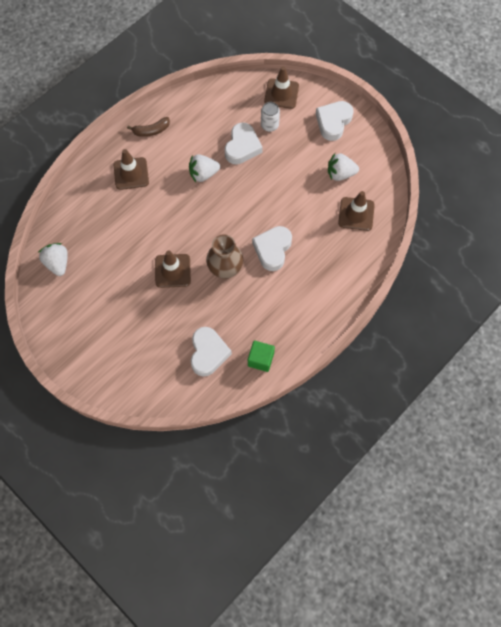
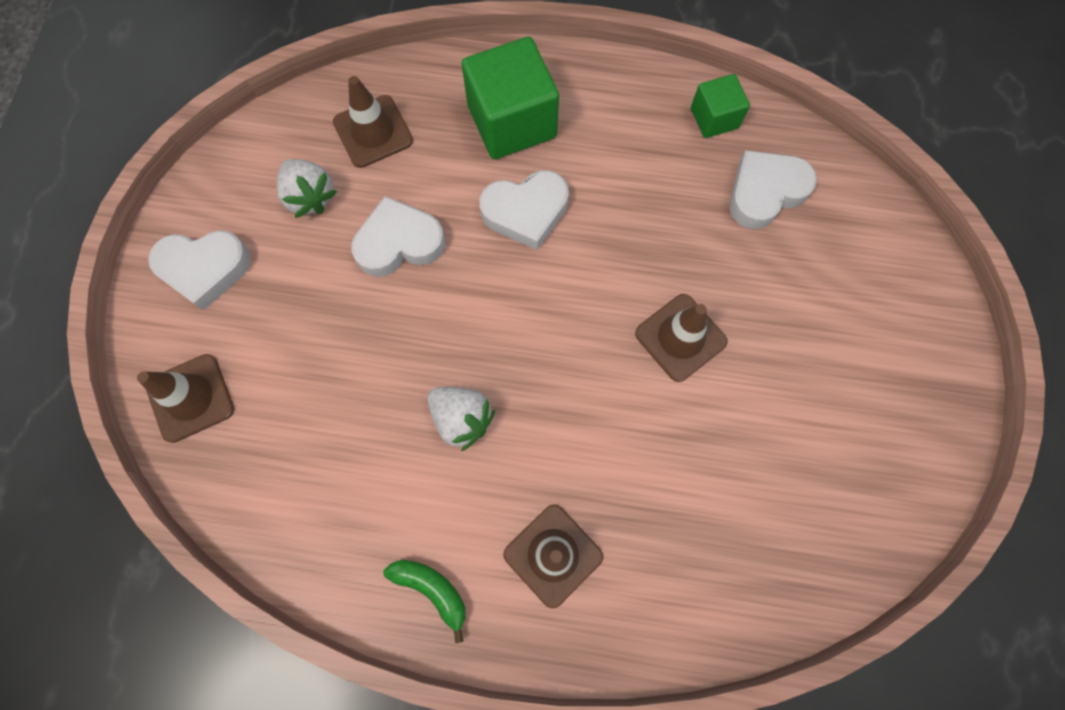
camera: 125 degrees left, 5 degrees up
white strawberry [39,243,68,276] -> none
brown banana [127,117,170,137] -> green banana [383,560,465,643]
brown vase [206,234,243,279] -> none
white heart [225,122,263,164] -> white heart moved to [351,196,445,277]
white can [261,102,280,132] -> none
none -> green cube [462,36,559,159]

